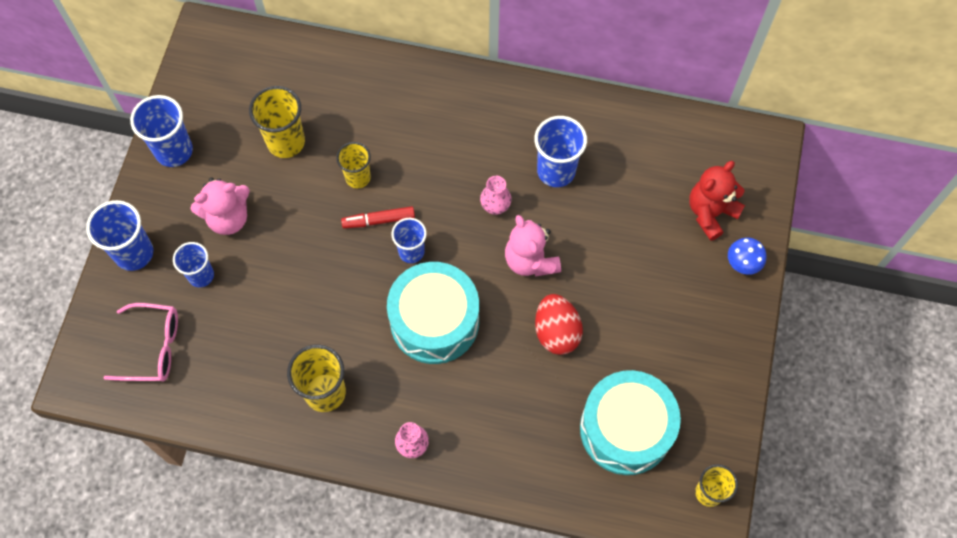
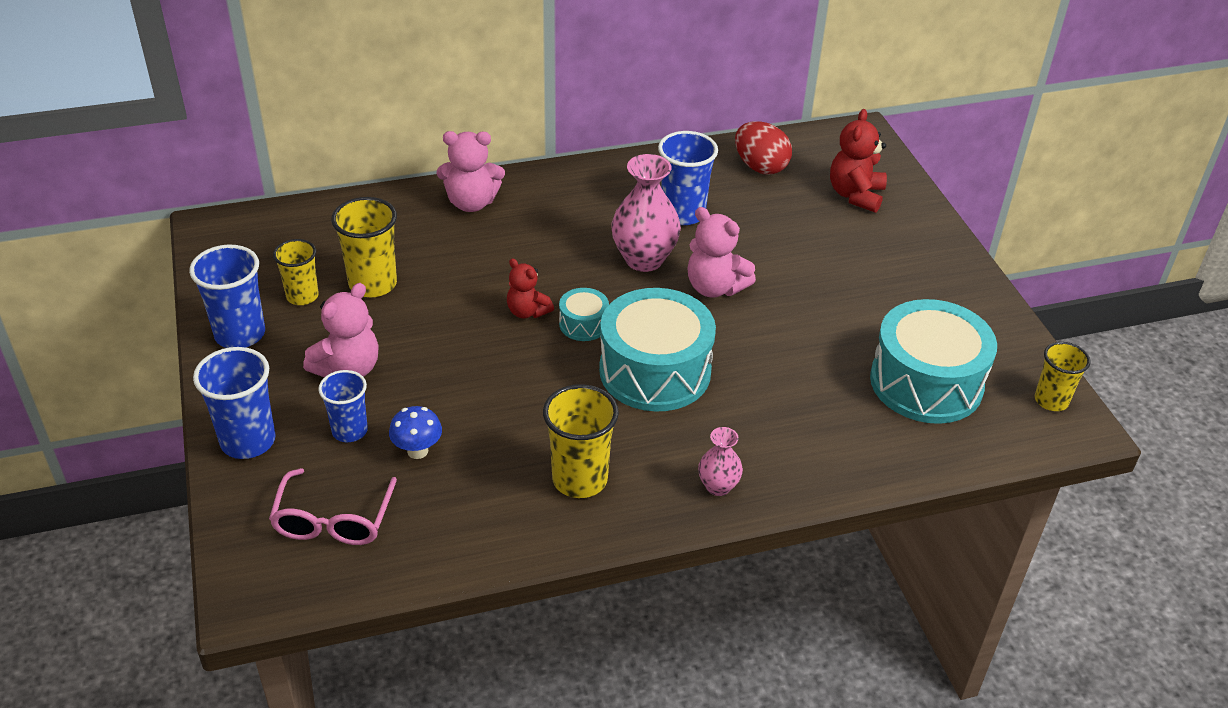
camera: 30 degrees left, 25 degrees down
pink glasses [104,303,178,382] -> pink glasses turned 120 degrees clockwise [269,468,397,545]
yellow cup [336,142,371,188] -> yellow cup moved to [273,239,319,305]
red marker [341,206,415,229] -> red teddy bear [507,258,554,318]
blue cup [391,218,427,263] -> turquoise drum [559,288,609,341]
pink vase [480,176,511,215] -> pink vase [611,154,681,272], size x1.85
red egg [535,294,583,355] -> red egg moved to [735,122,792,175]
blue mushroom [728,238,767,275] -> blue mushroom moved to [389,406,442,459]
none -> pink teddy bear [437,131,505,212]

